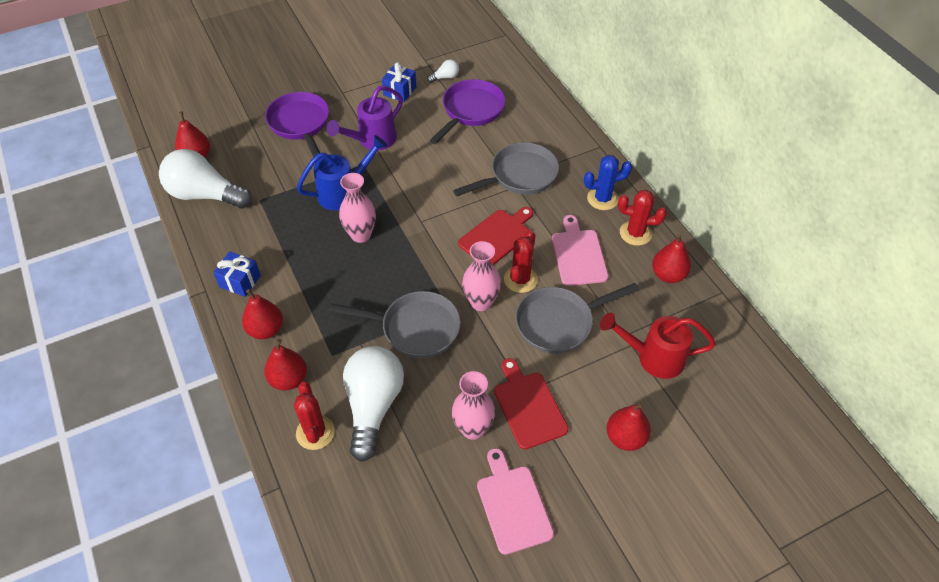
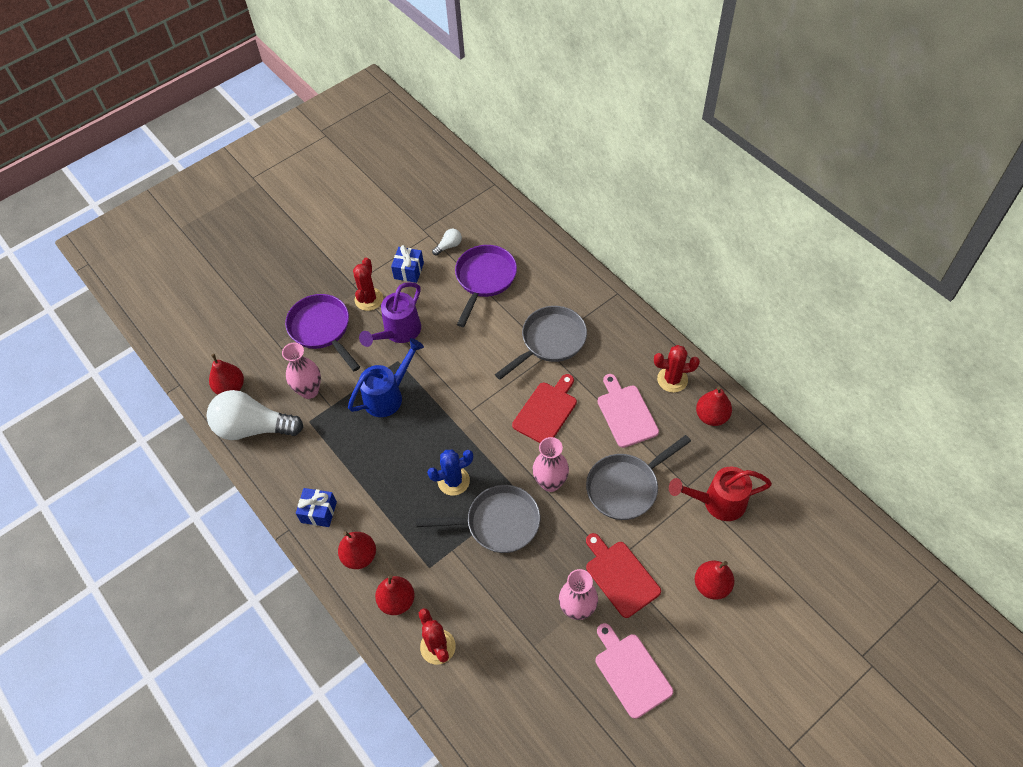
camera: 10 degrees left, 5 degrees up
pink vase [339,173,376,243] -> pink vase moved to [282,343,321,399]
white light bulb [343,346,404,462] -> none
red cactus [504,230,538,293] -> red cactus moved to [353,257,383,311]
blue cactus [584,155,632,210] -> blue cactus moved to [427,450,473,496]

